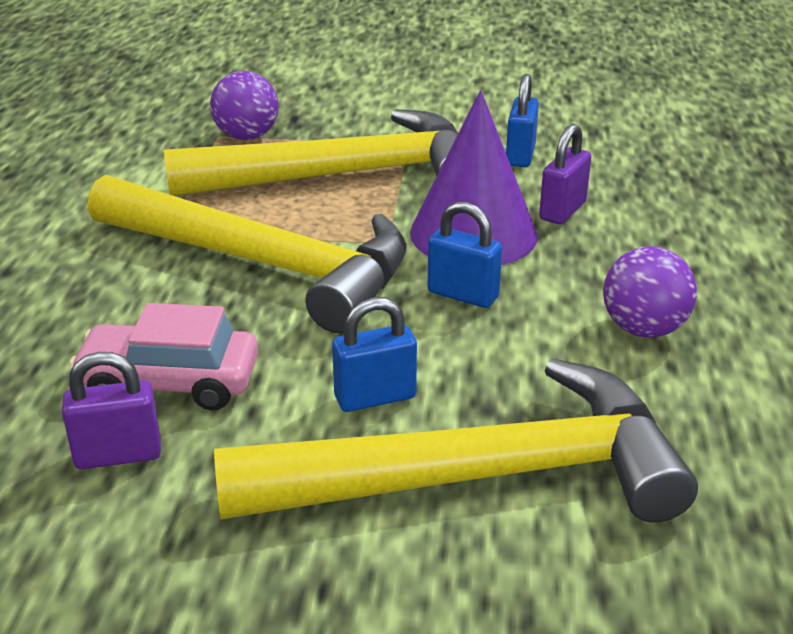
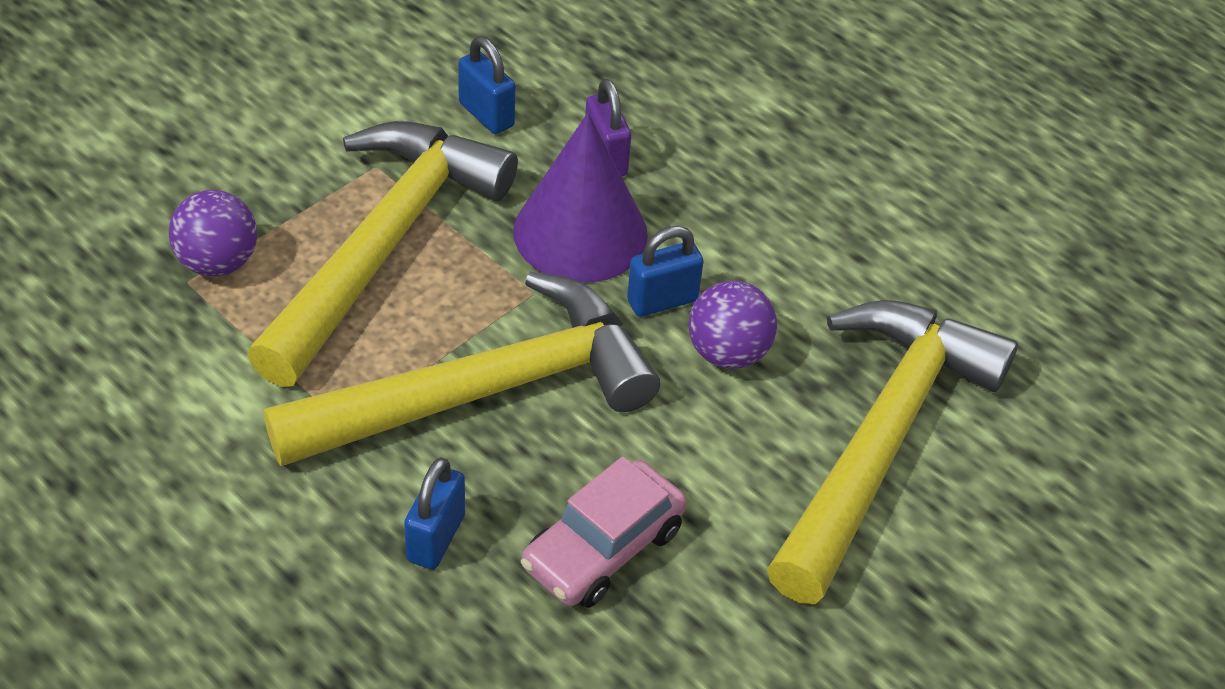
camera: 55 degrees left, 15 degrees up
purple padlock [62,352,161,469] -> none
blue padlock [332,297,417,412] -> blue padlock moved to [404,457,465,569]
purple ball [603,246,697,338] -> purple ball moved to [689,280,777,369]

